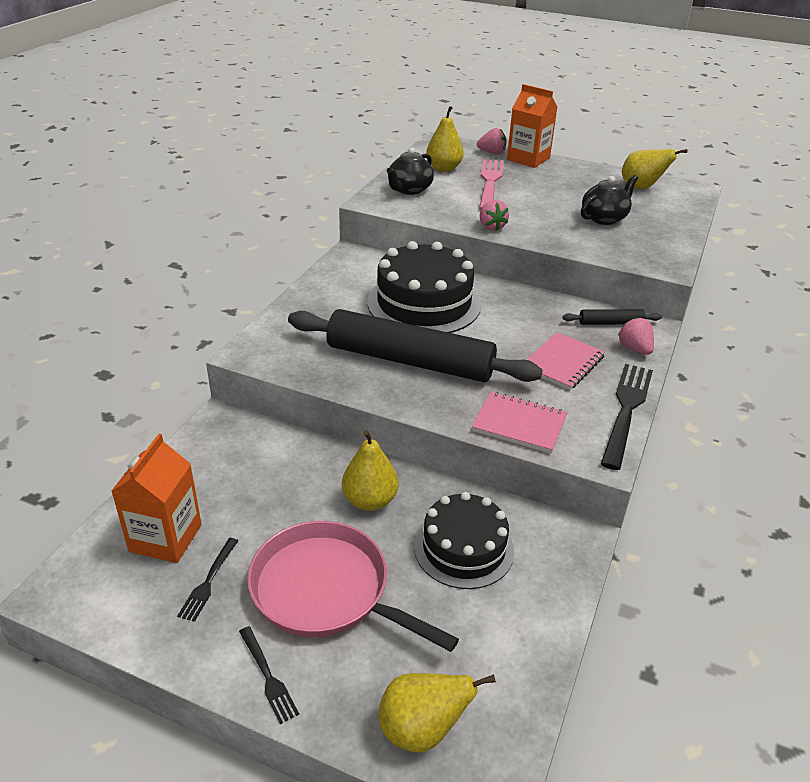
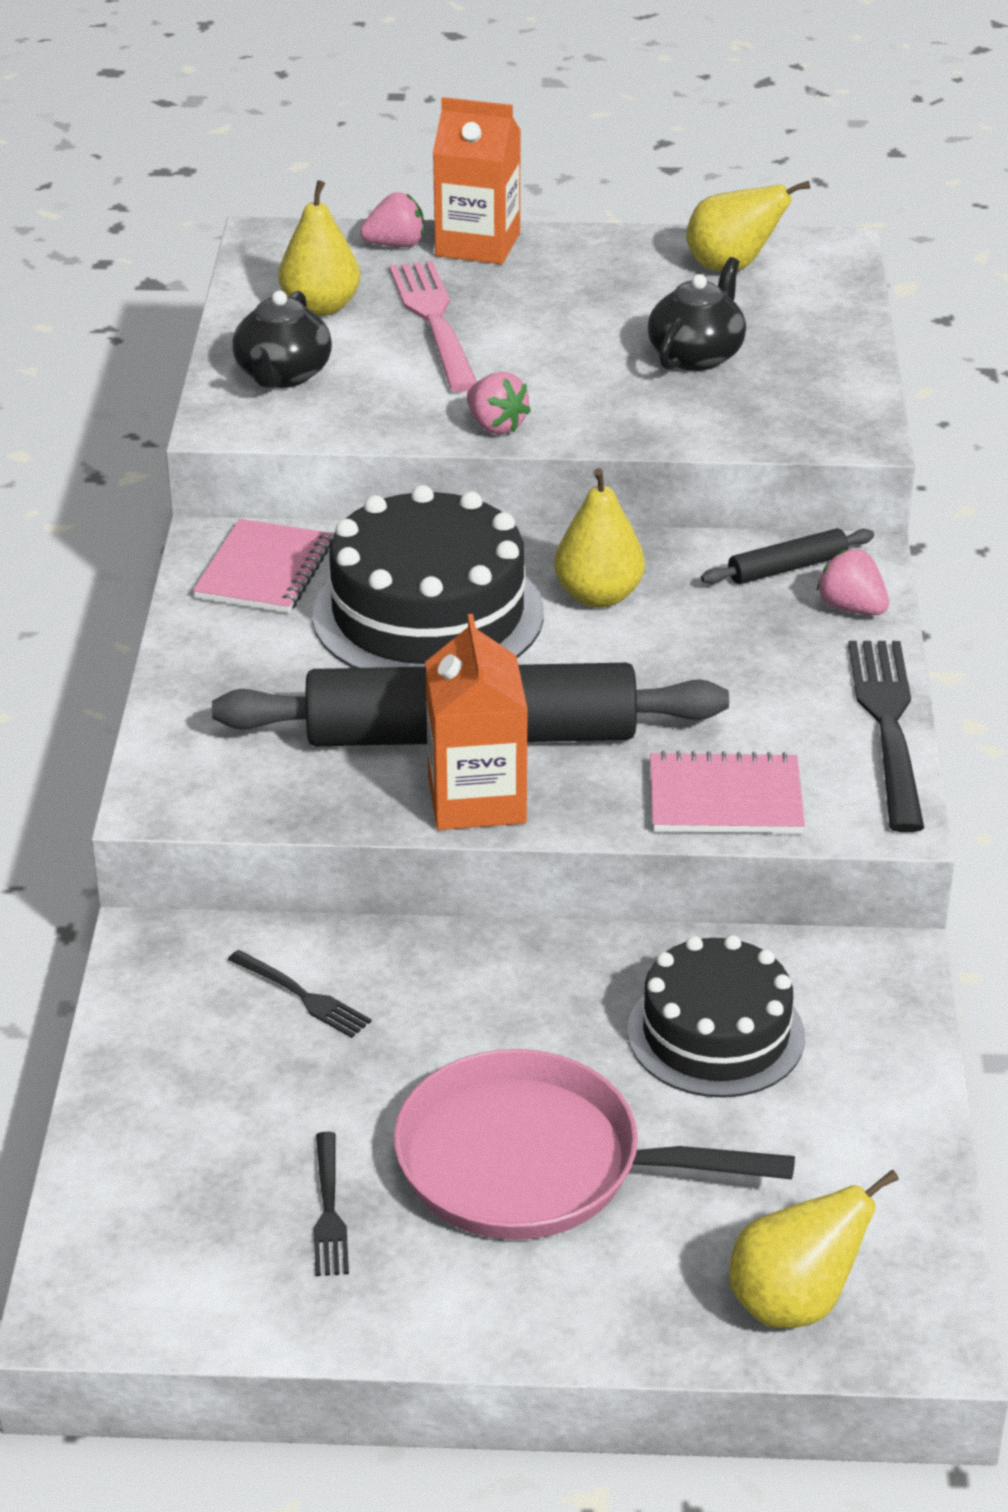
camera: 20 degrees left, 0 degrees up
orange carton [111,434,202,563] -> orange carton moved to [425,614,528,830]
black fork [239,626,299,724] -> black fork moved to [228,950,372,1038]
yellow pear [342,430,398,511] -> yellow pear moved to [554,468,645,608]
pink notebook [527,332,605,390] -> pink notebook moved to [193,519,332,613]

